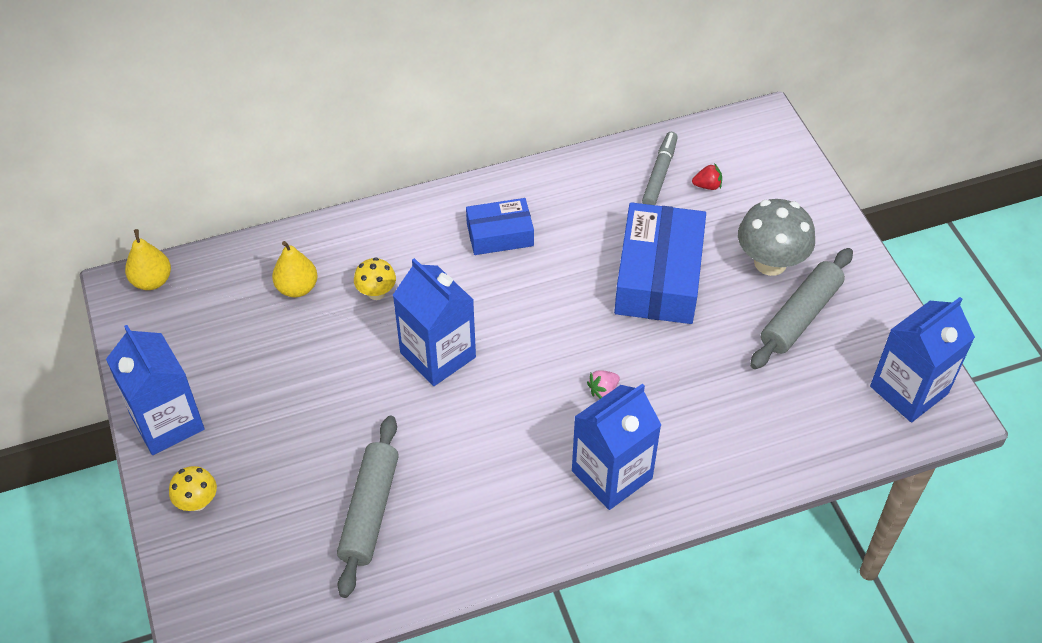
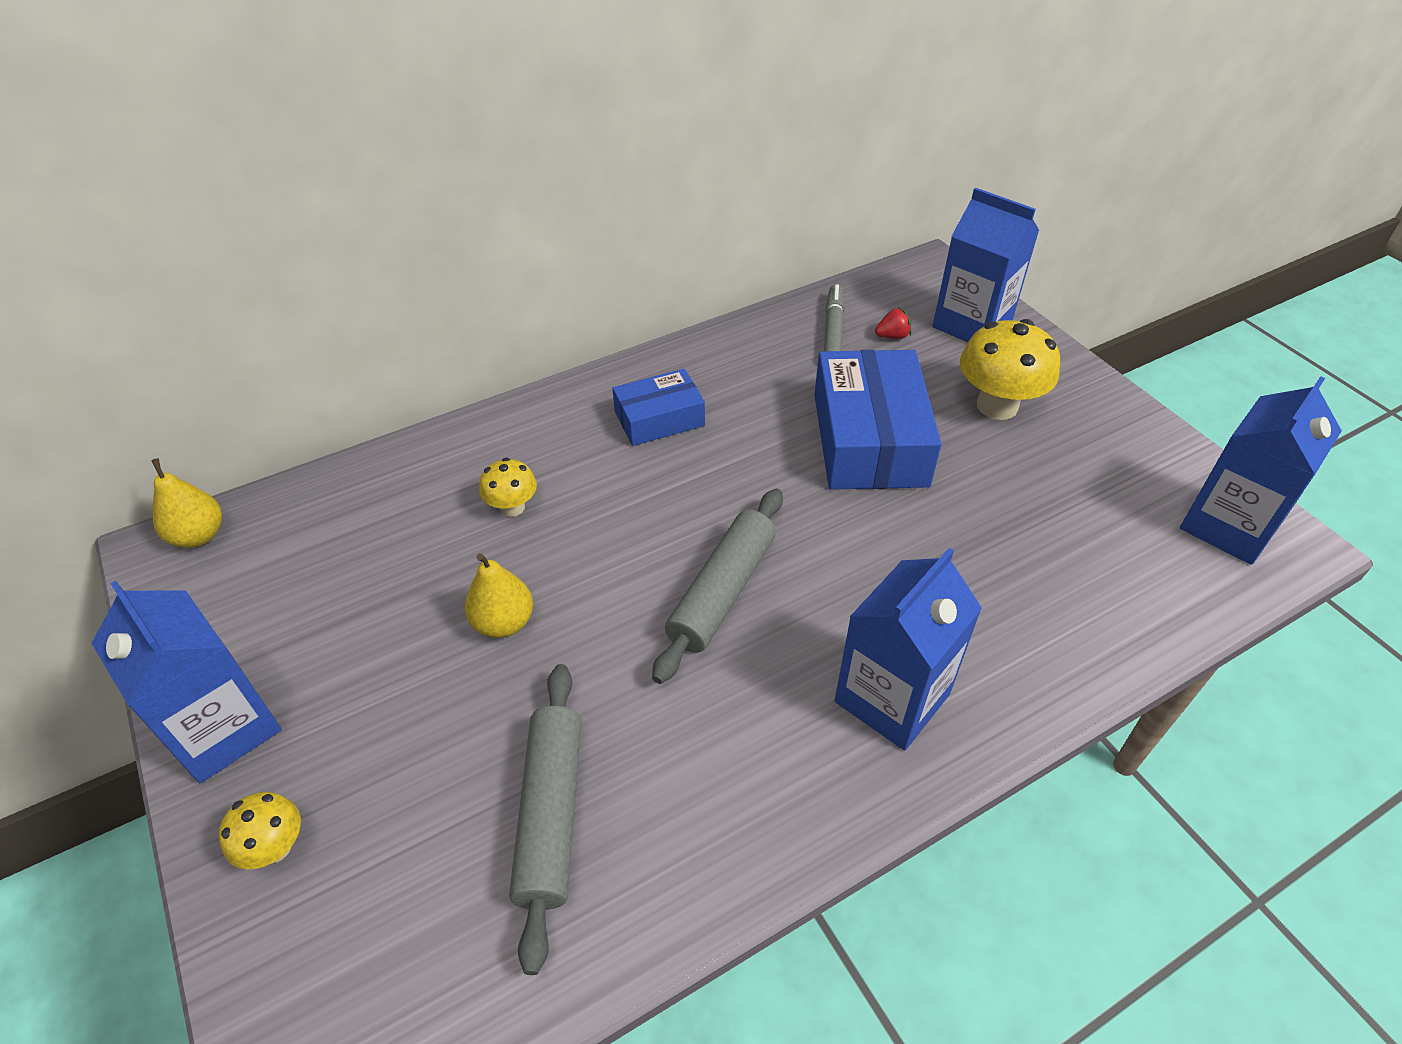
camera: 10 degrees left, 5 degrees down
yellow pear [272,241,317,297] -> yellow pear moved to [465,553,533,638]
blue carton [393,258,476,386] -> blue carton moved to [933,188,1039,342]
pink strawberry [587,370,620,399] -> none
grey mushroom [738,199,815,276] -> yellow mushroom [960,319,1060,420]
grey rolling pin [750,248,853,369] -> grey rolling pin moved to [652,489,783,684]

